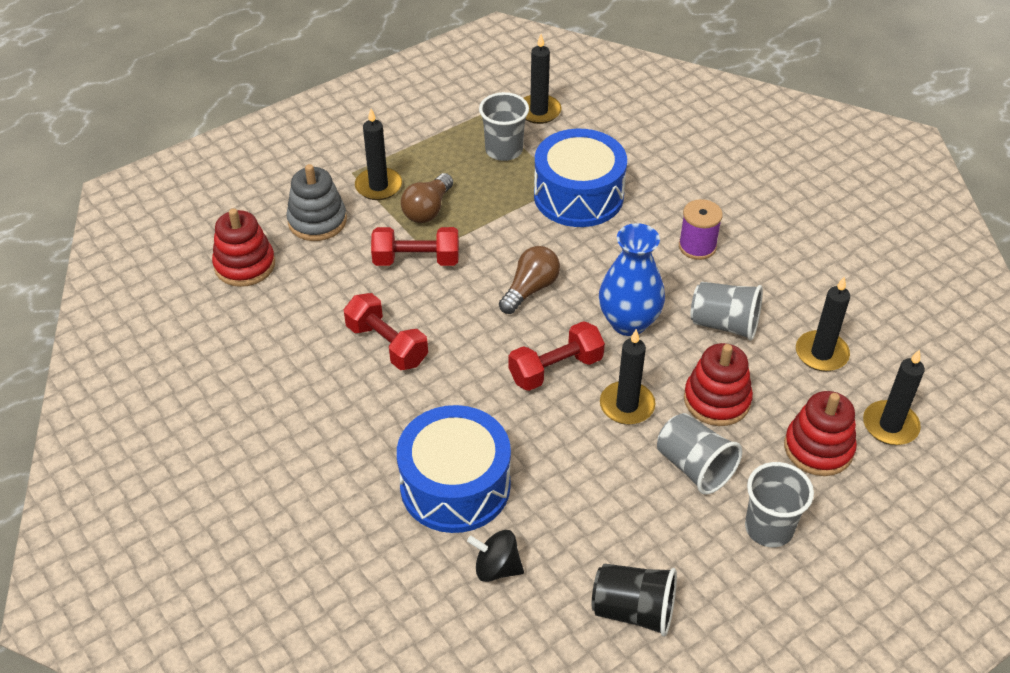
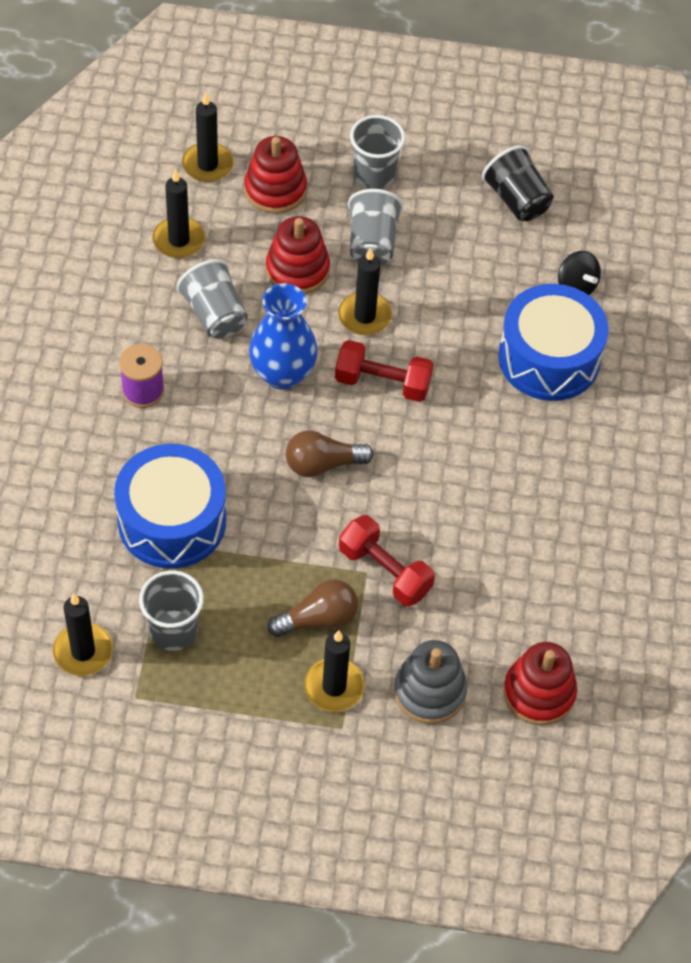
camera: 140 degrees left, 10 degrees up
red dumbbell [344,293,428,370] -> none

